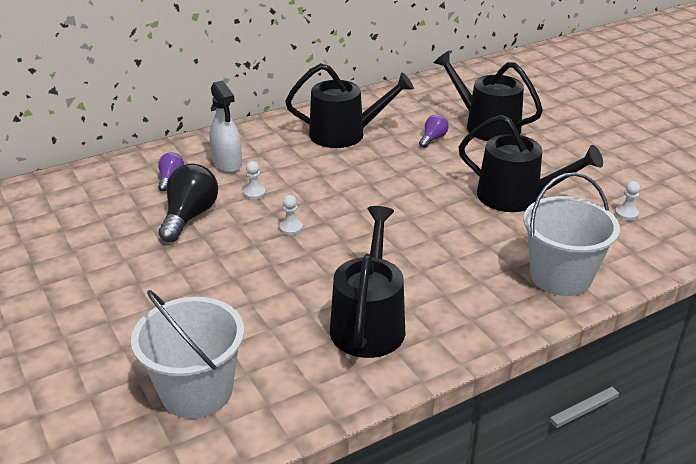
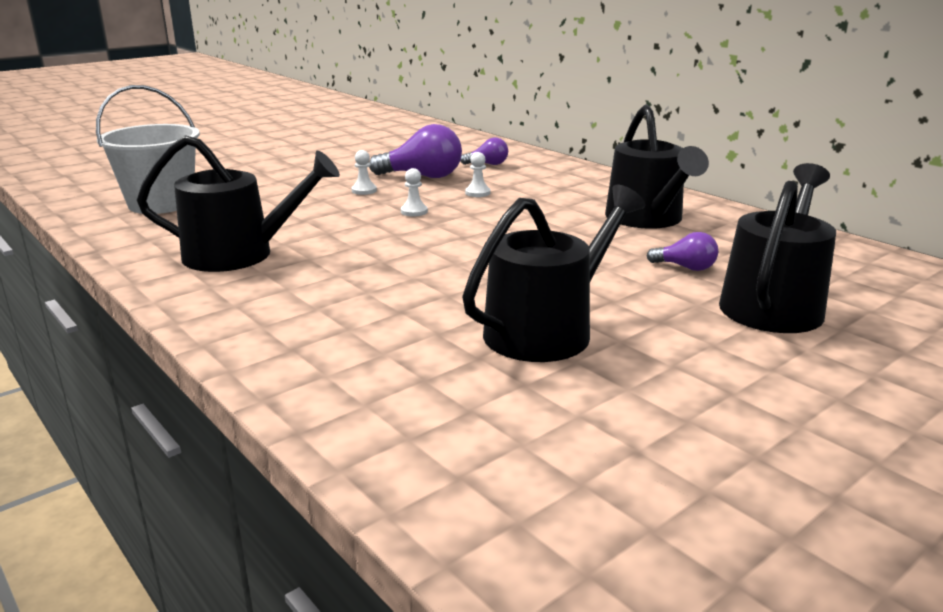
camera: 80 degrees right, 10 degrees down
black light bulb [159,163,218,242] -> purple light bulb [369,124,462,178]
white spray bottle [210,80,242,173] -> none
black watering can [459,115,603,212] -> black watering can turned 150 degrees counterclockwise [462,185,645,362]
white bucket [523,172,620,296] -> none
white pawn [615,181,640,220] -> white pawn moved to [351,150,377,195]

